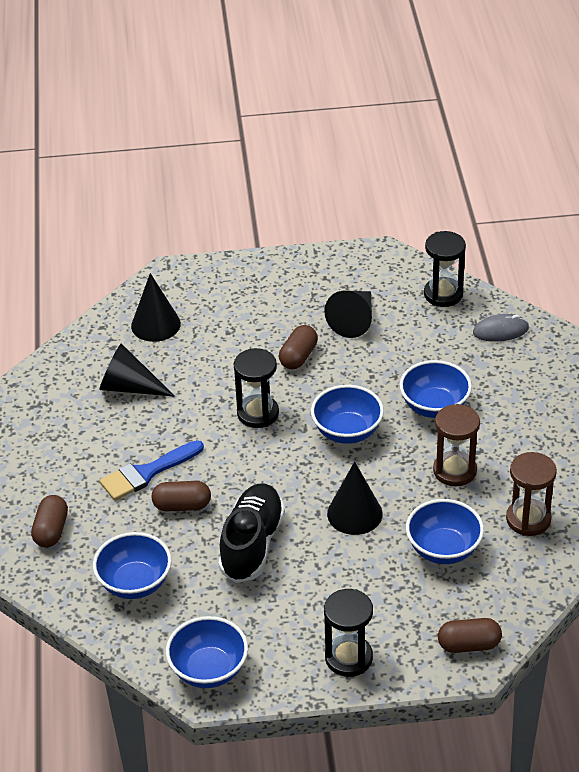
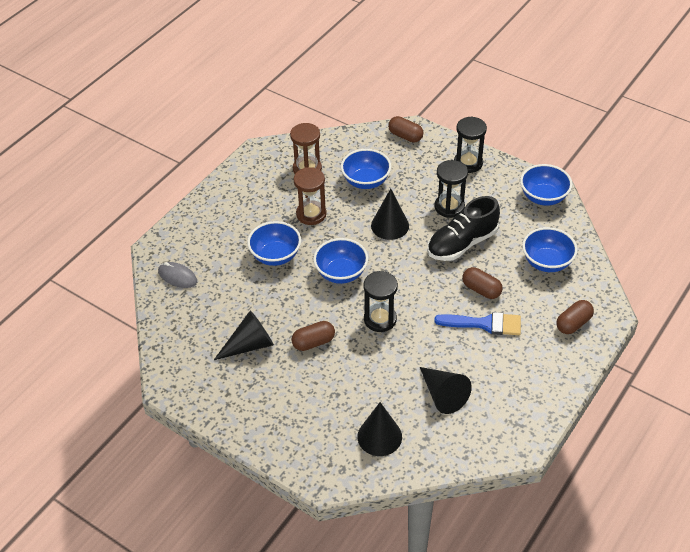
camera: 140 degrees left, 5 degrees up
black hourglass [424,231,466,307] -> black hourglass moved to [435,160,468,218]

